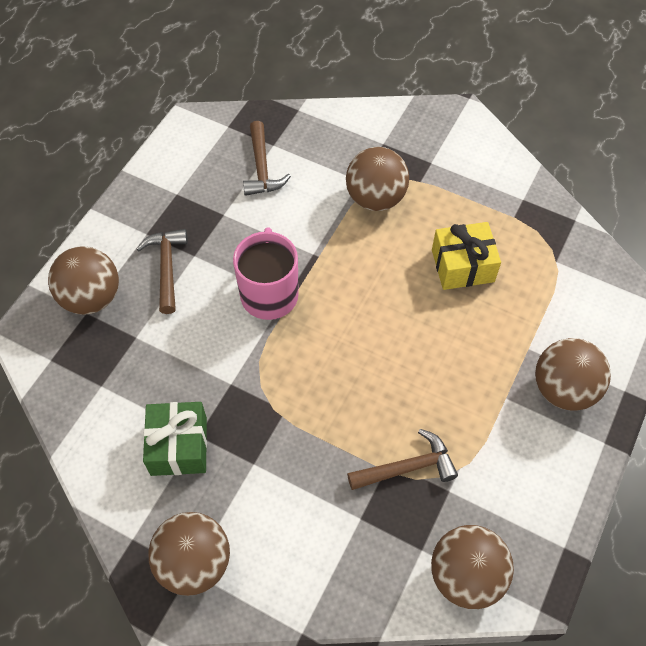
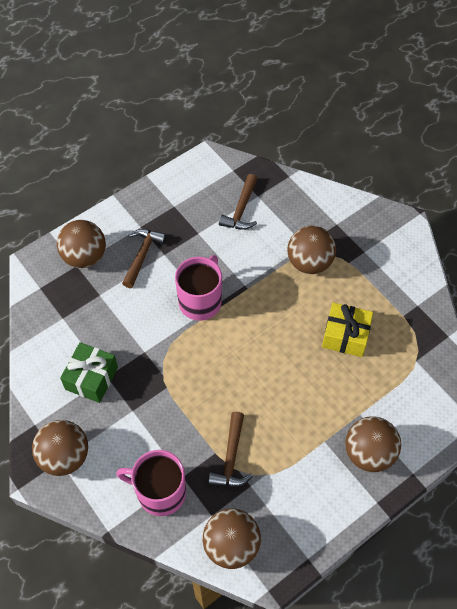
camera: 25 degrees right, 0 degrees up
brown hammer [347,429,458,490] -> brown hammer turned 90 degrees clockwise [208,412,253,487]
none -> pink mug [116,450,186,516]

